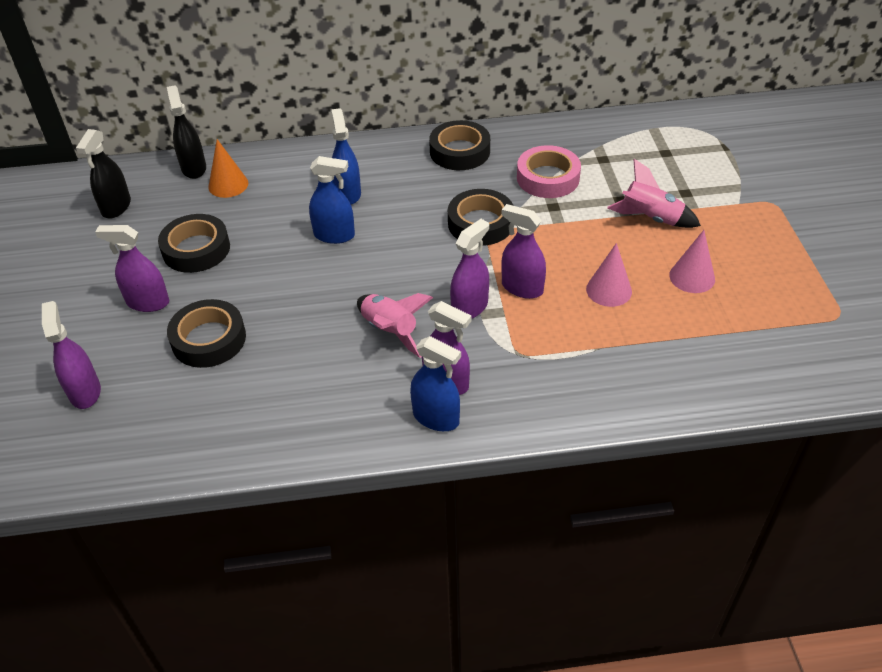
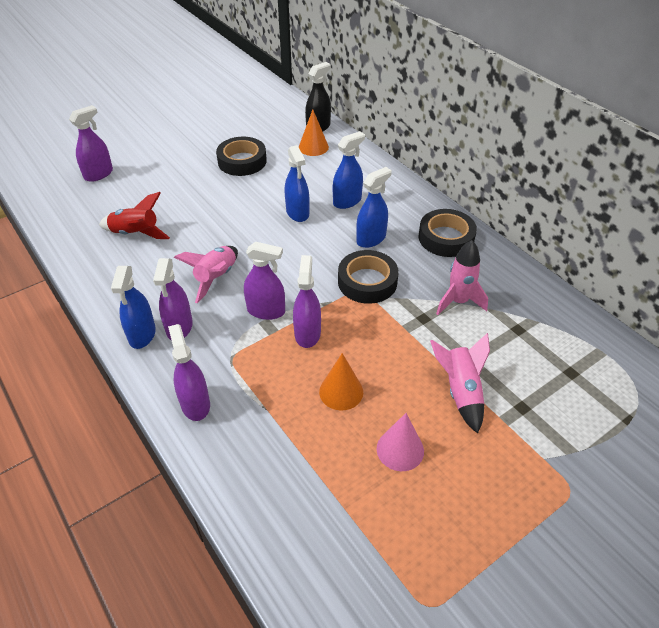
camera: 60 degrees right, 0 degrees up
black spray bottle [76,129,131,219] -> none
purple spray bottle [95,225,169,312] -> purple spray bottle moved to [168,324,210,421]
black tape [167,299,246,368] -> none
pink tape [517,145,581,198] -> pink rocket [436,240,488,315]
pink cone [586,243,632,307] -> orange cone [319,353,363,410]
none -> red rocket [99,192,170,239]
none -> blue spray bottle [356,167,392,248]

